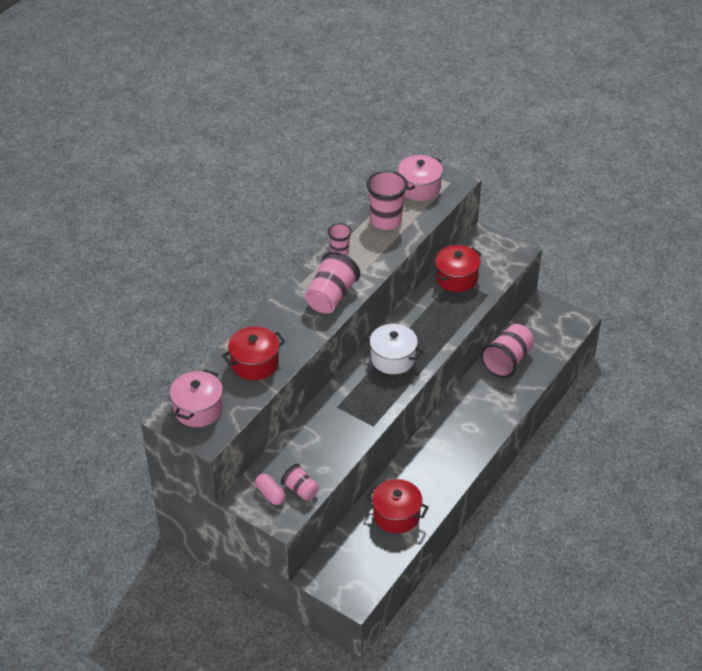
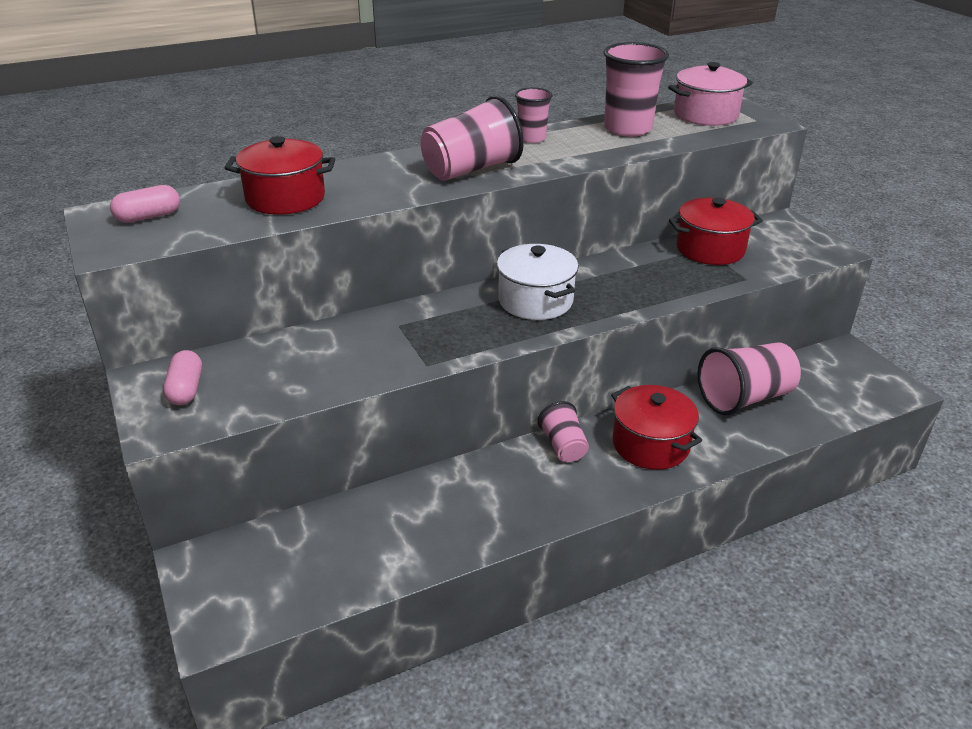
camera: 30 degrees right, 10 degrees down
pink pot [170,369,223,427] -> pink capsule [110,185,180,223]
pink cup [281,464,319,501] -> pink cup moved to [538,401,589,462]
red pot [366,479,429,534] -> red pot moved to [611,385,702,470]

